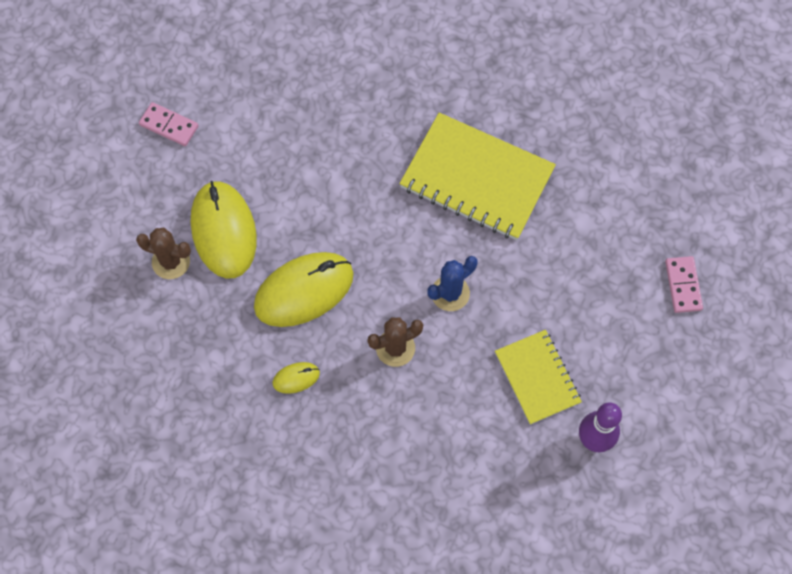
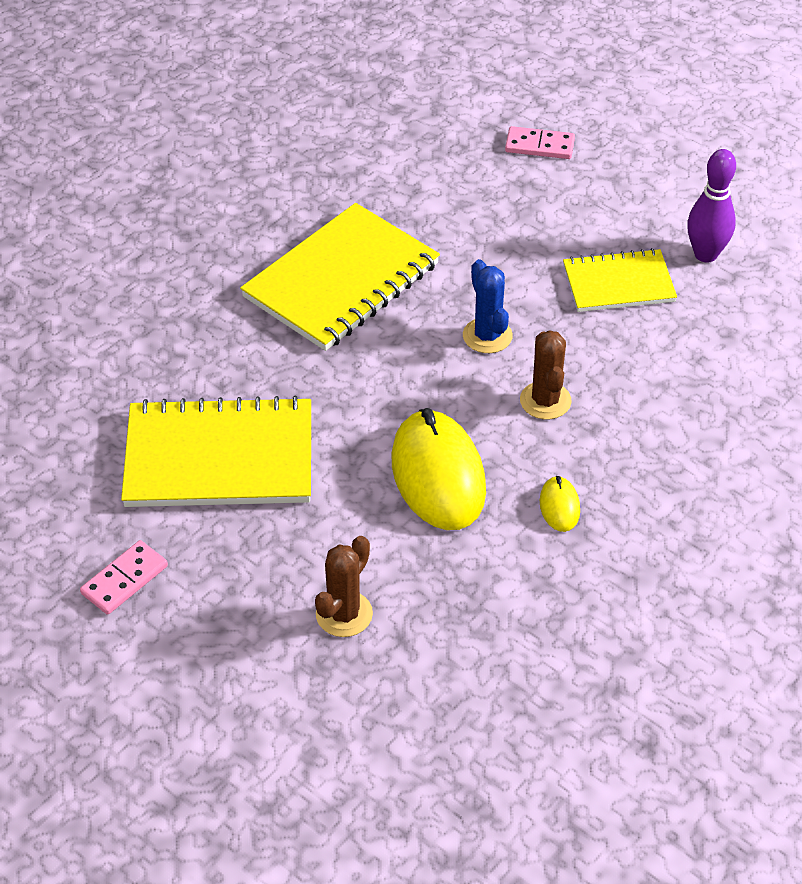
camera: 75 degrees left, 20 degrees down
yellow mouse [191,181,257,279] -> none
none -> yellow notebook [121,396,311,507]

